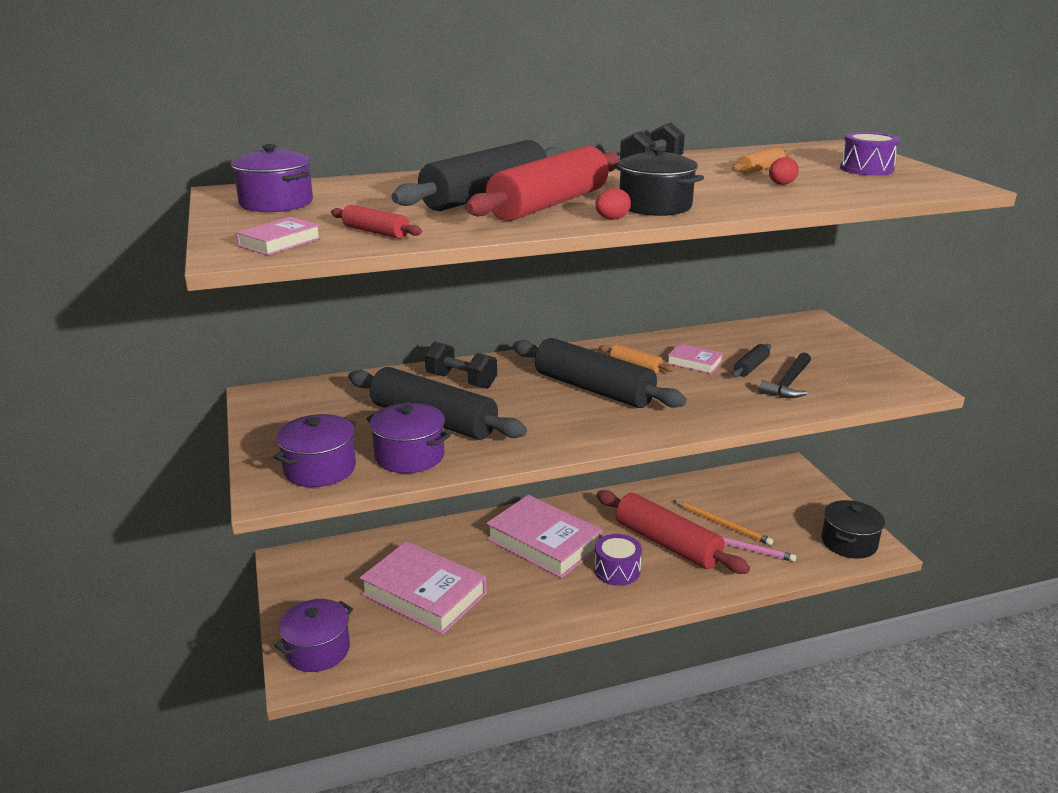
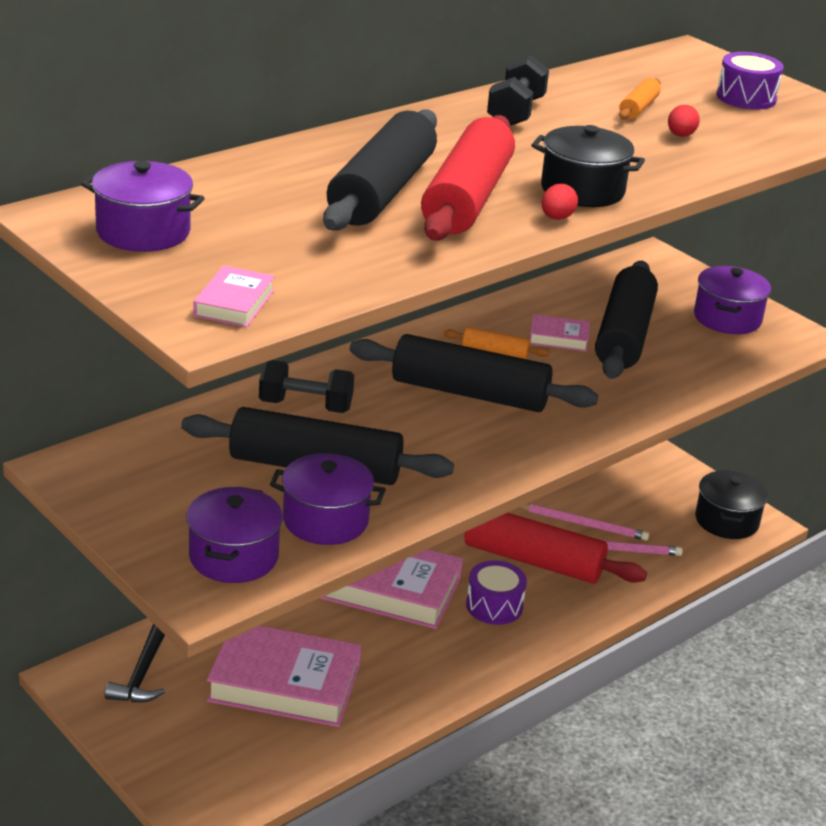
camera: 25 degrees left, 5 degrees up
purple pot [274,599,353,672] -> purple pot moved to [694,266,771,334]
red rolling pin [331,205,422,239] -> none
orange pencil [673,500,773,545] -> pink pencil [520,504,649,541]
black rolling pin [732,344,771,378] -> black rolling pin [595,261,658,379], size x2.24
black hammer [758,352,811,398] -> black hammer moved to [105,624,165,703]

